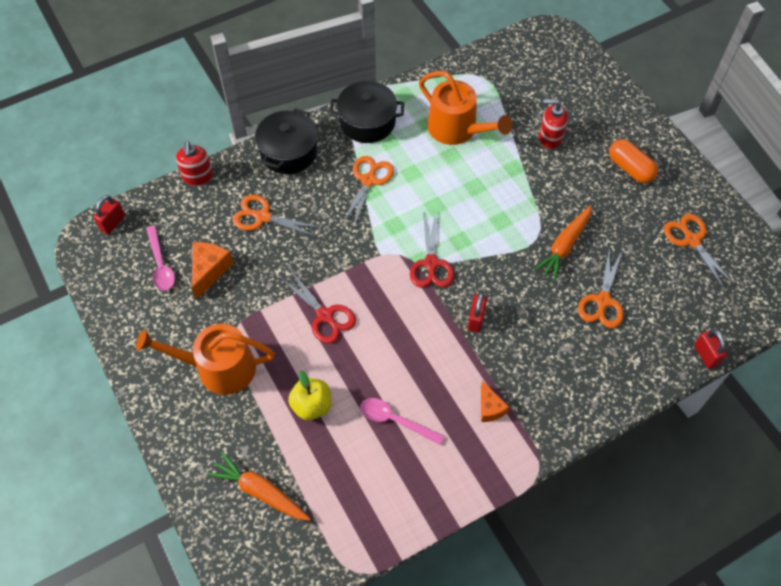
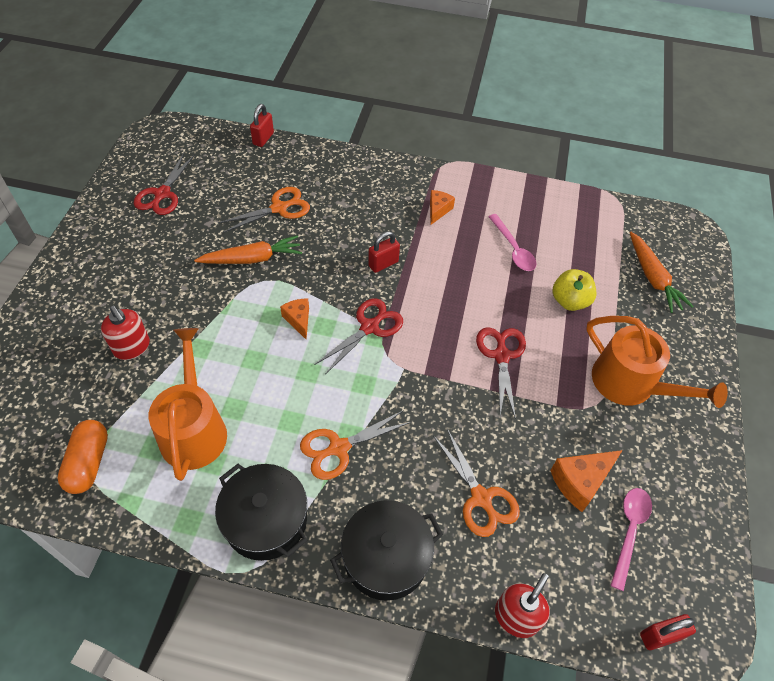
camera: 140 degrees left, 5 degrees down
orange capsule [609,139,658,183] -> orange capsule moved to [58,420,108,494]
orange scissors [664,214,735,290] -> red scissors [134,153,195,215]
none -> orange cheese [280,299,309,339]

